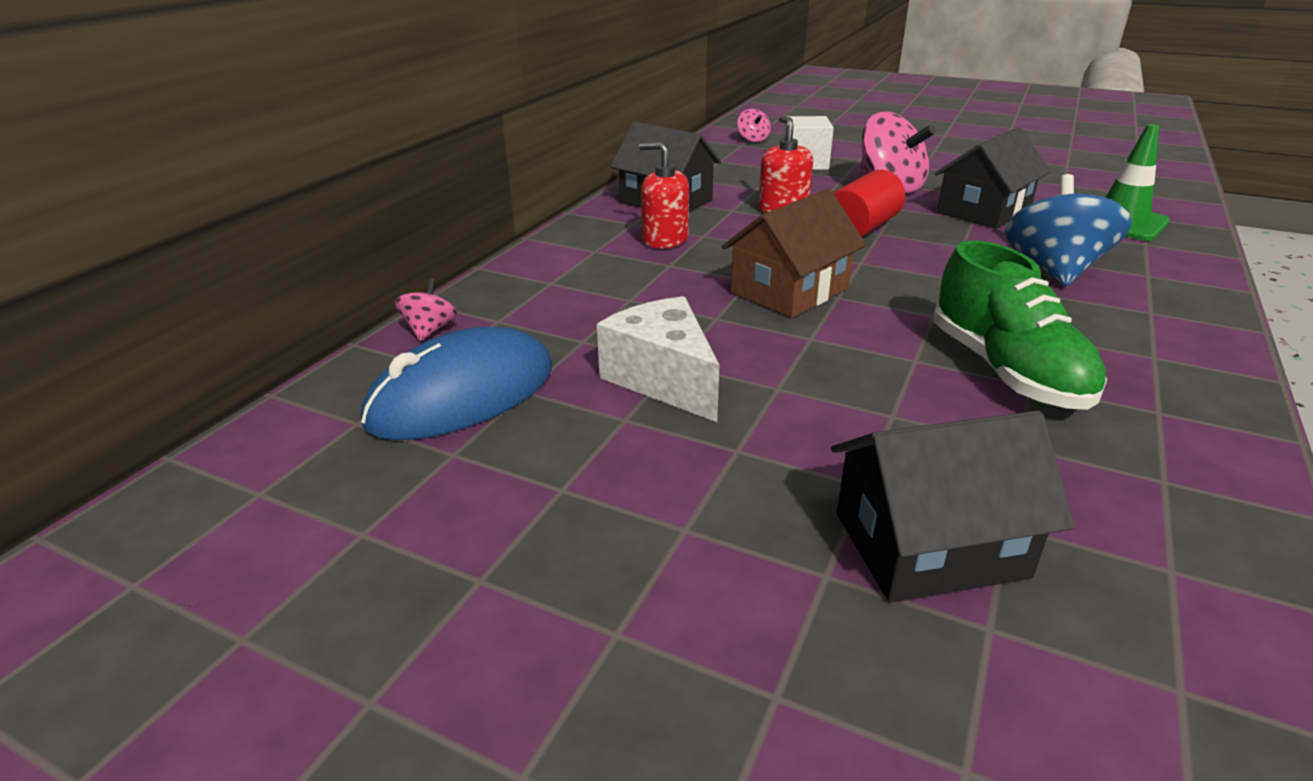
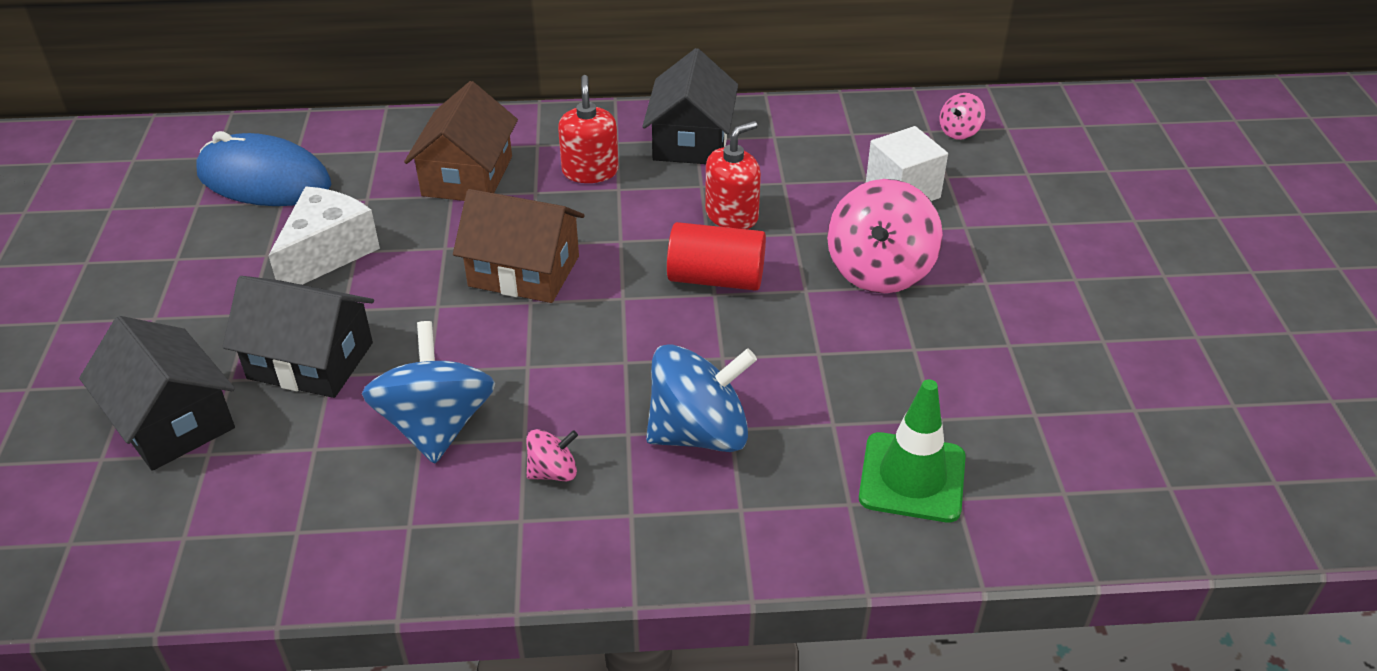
camera: 60 degrees right, 10 degrees up
pink spinning top [395,278,457,341] -> pink spinning top moved to [526,429,578,481]
green shoe [933,240,1107,410] -> blue spinning top [362,321,495,464]
black house [934,127,1051,229] -> black house moved to [222,276,374,398]
none -> brown house [404,81,518,201]

